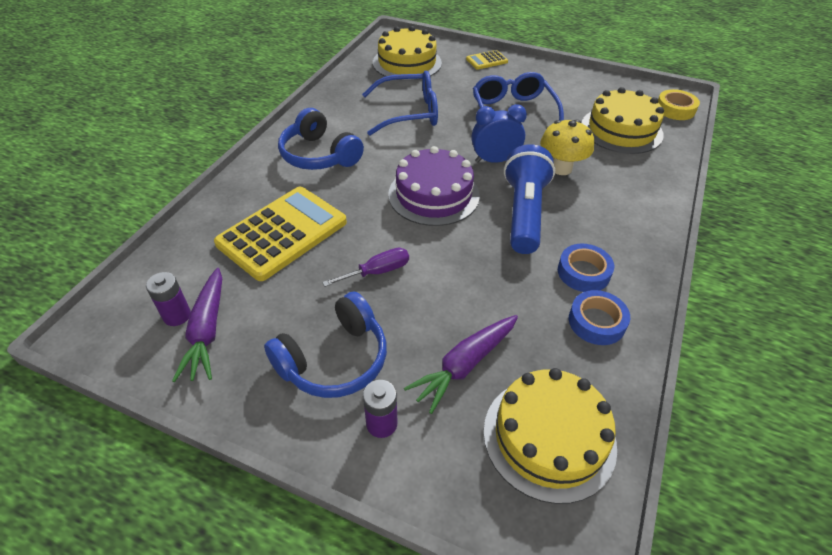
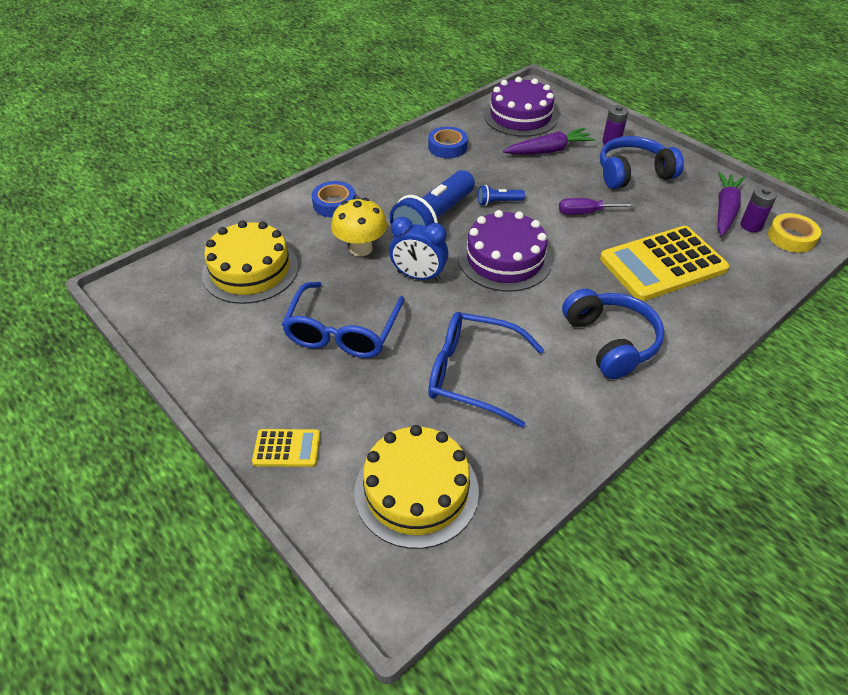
camera: 155 degrees left, 0 degrees up
yellow cake [483,368,617,504] -> purple cake [484,77,558,137]
blue tape [558,244,614,292] -> blue tape moved to [312,181,355,217]
yellow tape [658,89,700,120] -> yellow tape moved to [768,213,821,253]
none -> blue flashlight [478,185,525,206]

